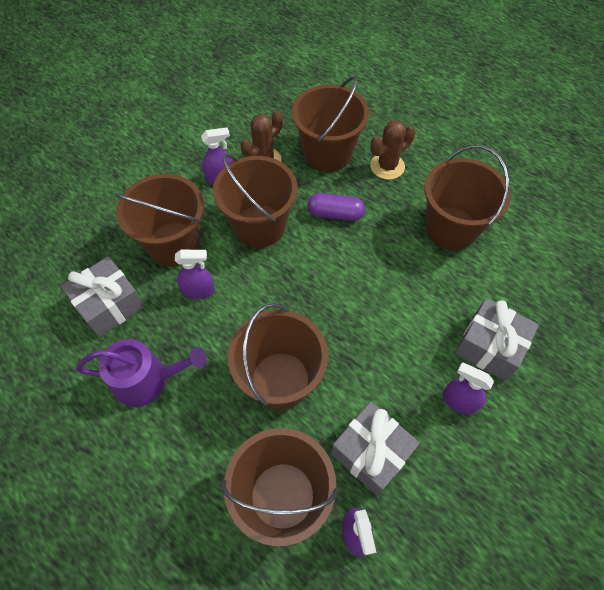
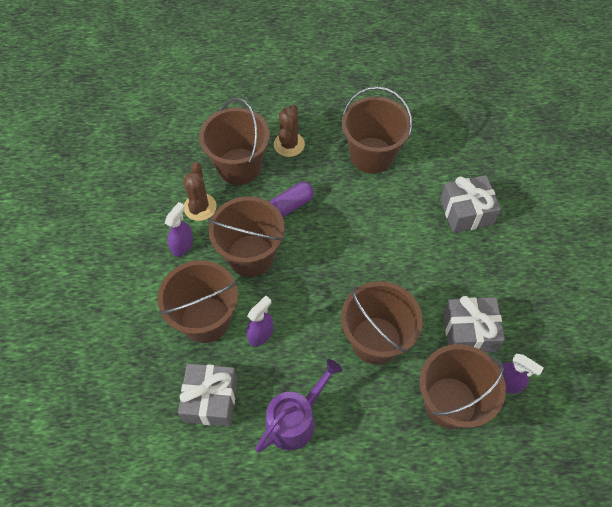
camera: 45 degrees left, 0 degrees up
purple spray bottle [443,363,494,414] -> none

